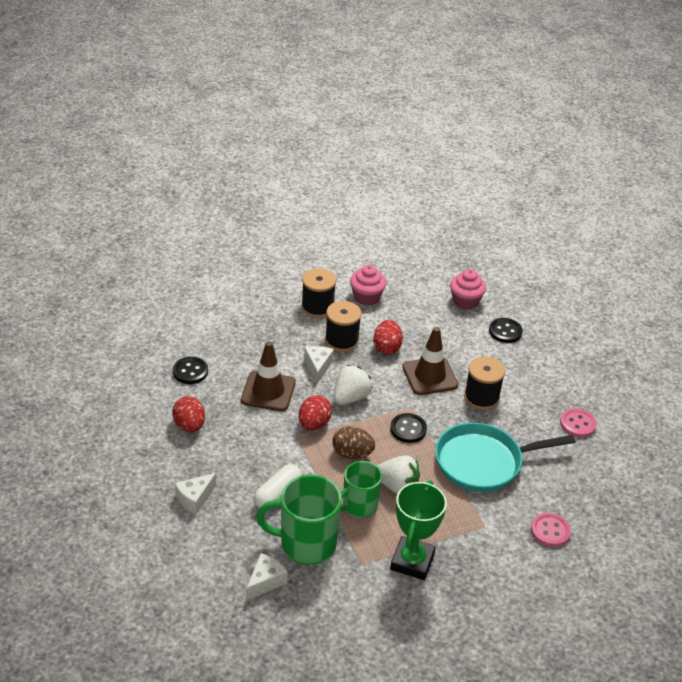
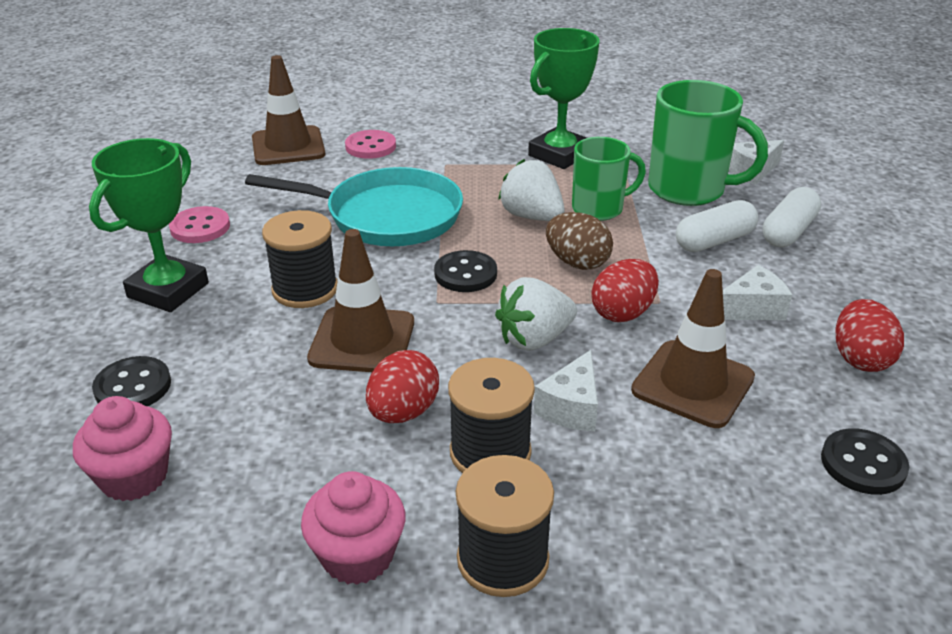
camera: 155 degrees left, 5 degrees down
white cheese [175,473,216,514] -> white cheese moved to [723,265,792,320]
none -> green trophy [89,138,209,312]
none -> brown traffic cone [252,55,325,165]
none -> white capsule [762,187,821,247]

